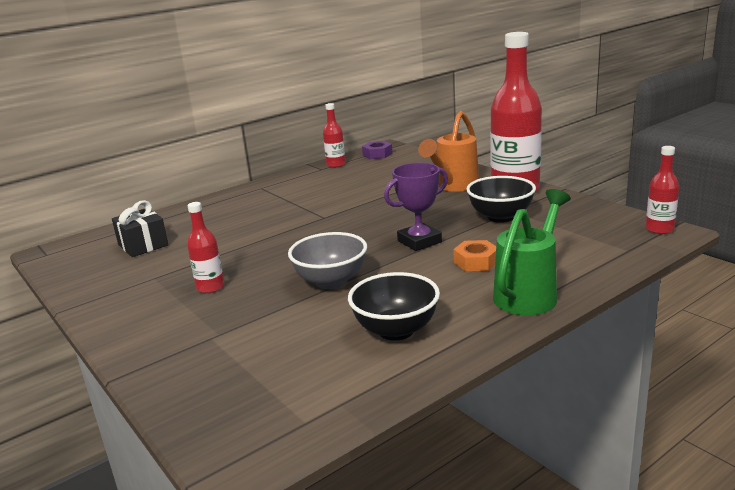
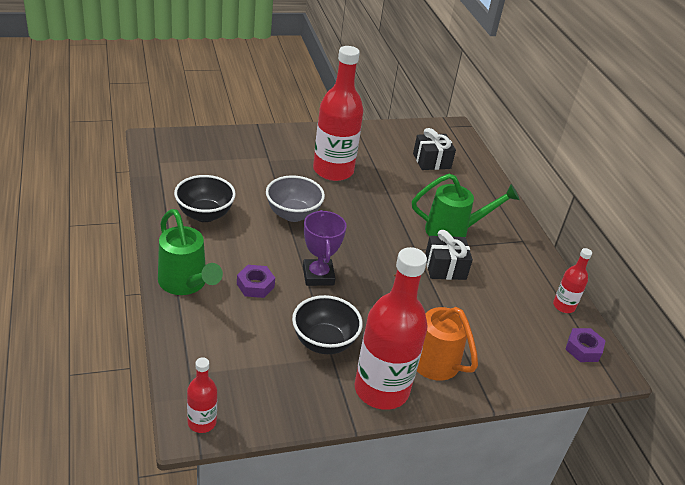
camera: 105 degrees right, 15 degrees up
red bottle [187,202,224,293] -> red bottle [313,46,363,181], size x2.11
orange nut [453,240,496,271] -> purple nut [237,265,275,298]
none -> green watering can [412,174,520,237]
none -> black gift [425,230,473,280]

